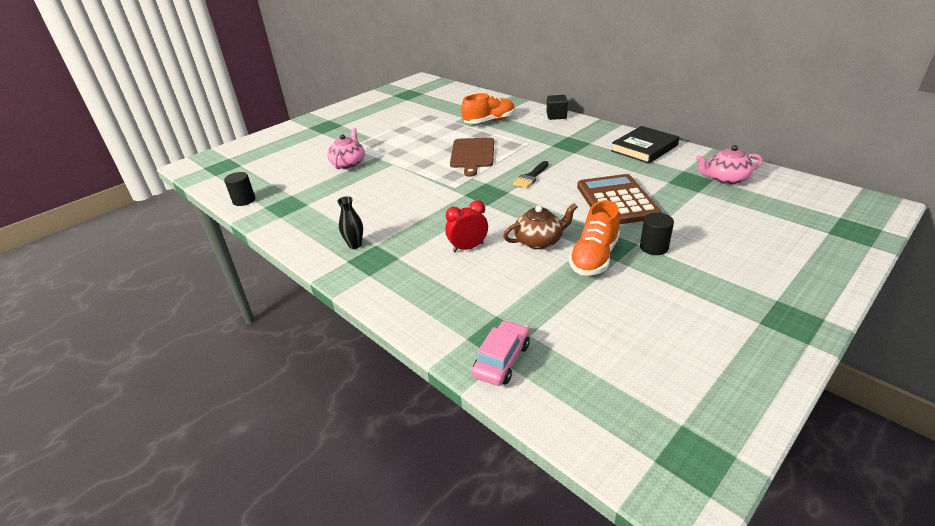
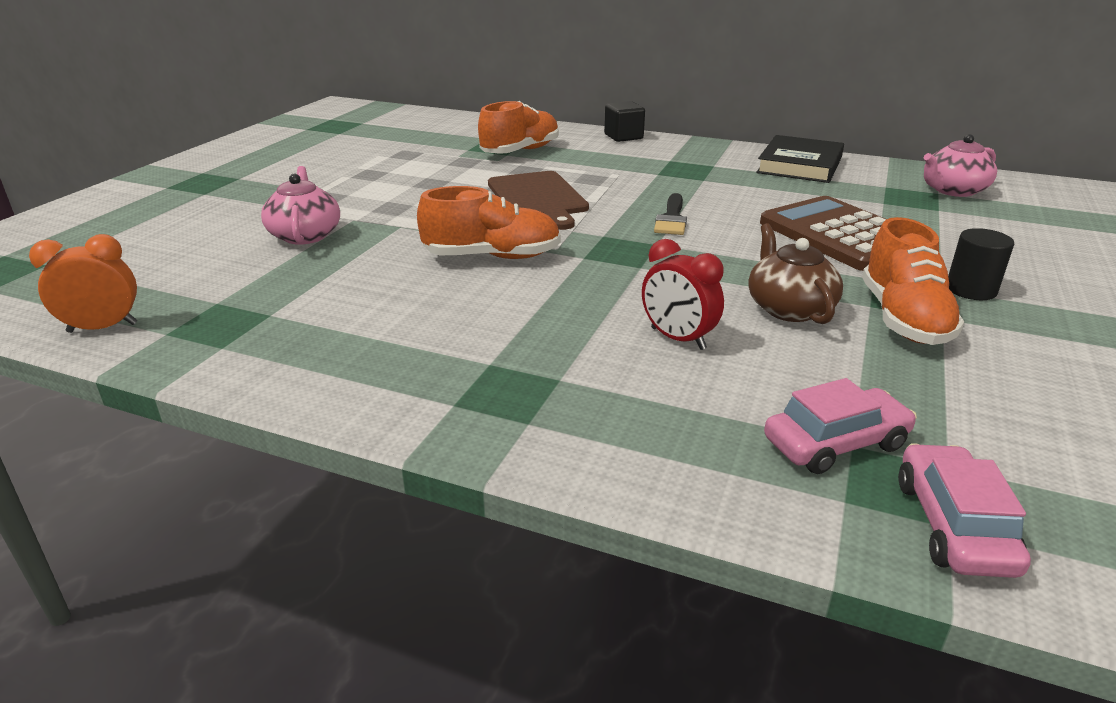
camera: 25 degrees left, 5 degrees down
black cylinder [224,172,255,206] -> orange clock [29,234,137,333]
black vase [337,196,363,249] -> none
red clock [445,200,488,252] -> red clock turned 90 degrees counterclockwise [642,239,724,350]
brown teapot [503,203,578,249] -> brown teapot turned 60 degrees counterclockwise [748,223,843,324]
none -> orange shoe [417,186,561,259]
none -> pink car [764,378,917,474]

